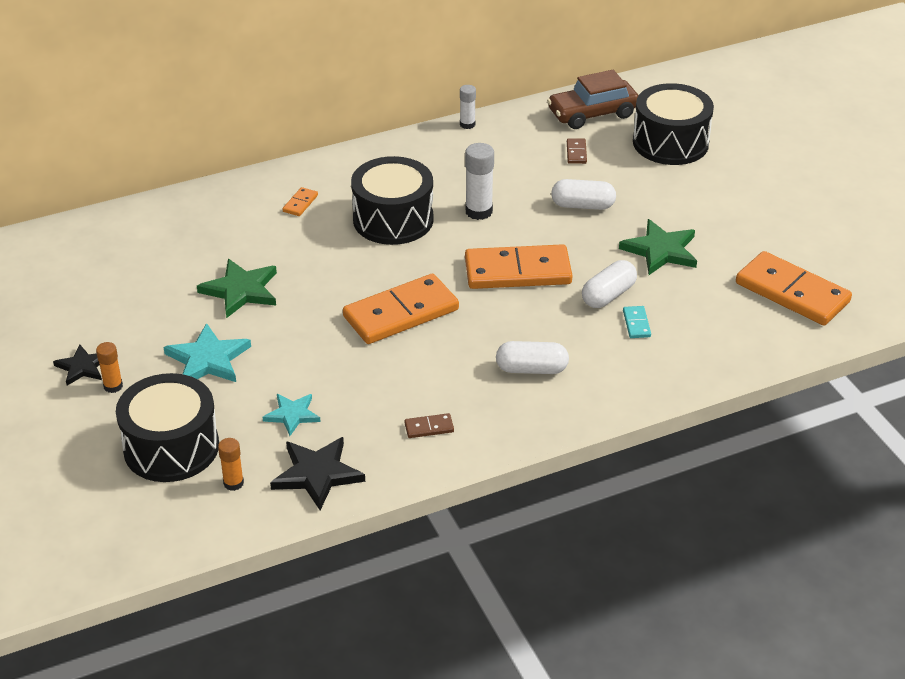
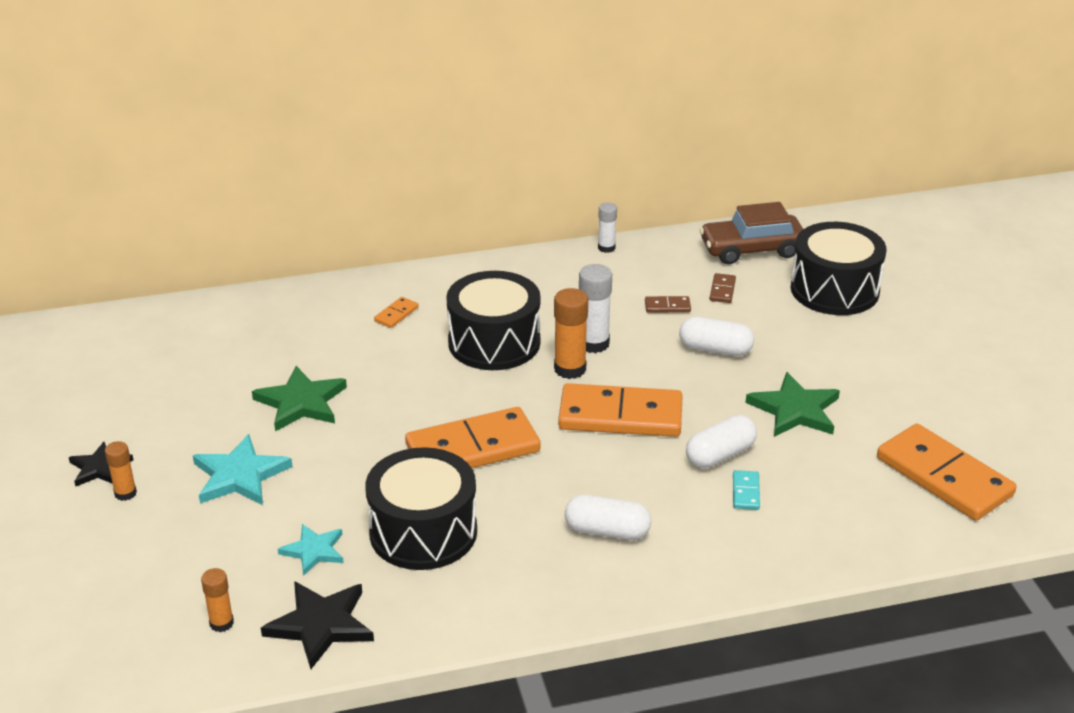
camera: 10 degrees right, 5 degrees down
black drum [116,373,219,482] -> black drum moved to [365,447,477,570]
brown domino [404,413,454,438] -> brown domino moved to [645,296,691,313]
none -> orange glue stick [554,288,588,379]

